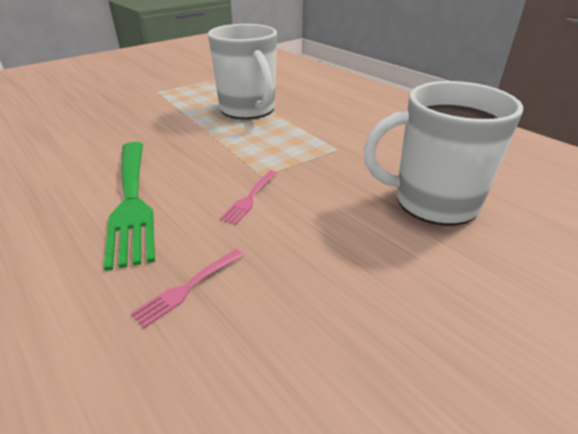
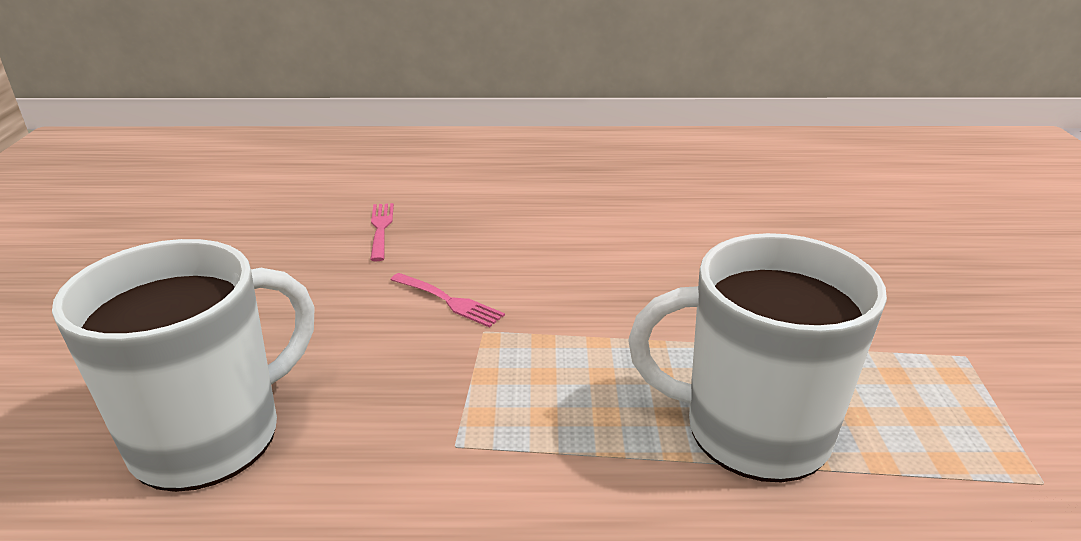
camera: 130 degrees right, 5 degrees down
green fork [104,142,155,271] -> none
pink fork [220,170,278,225] -> pink fork turned 150 degrees clockwise [390,273,505,328]

